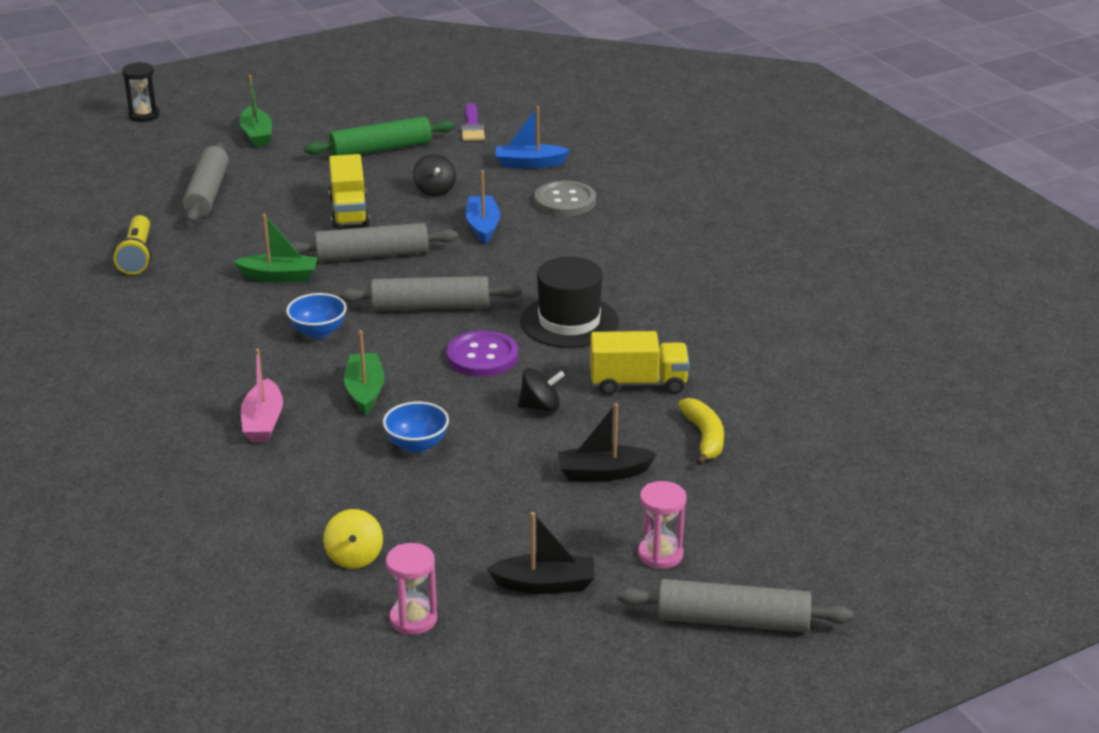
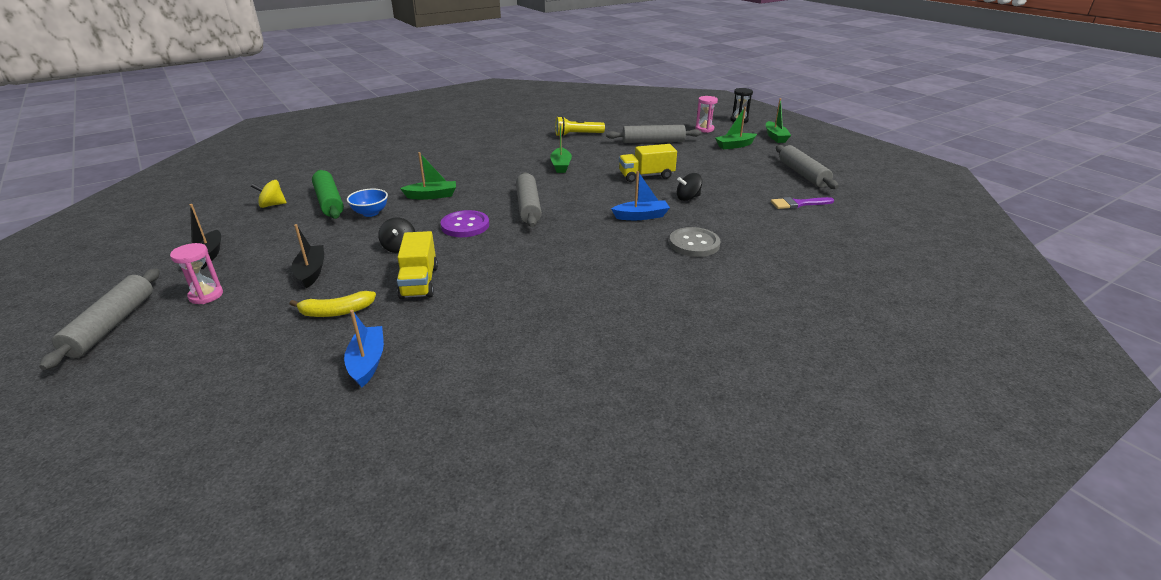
camera: 85 degrees right, 0 degrees up
pink boat [241,348,283,442] -> none
blue bowl [286,293,347,338] -> none
grey rolling pin [290,223,458,262] -> grey rolling pin moved to [776,145,839,189]
green rolling pin [304,116,455,156] -> green rolling pin moved to [312,170,344,219]
pink hourglass [386,543,437,635] -> pink hourglass moved to [695,96,718,133]
blue boat [496,106,570,169] -> blue boat moved to [344,310,384,388]
black hat [520,257,619,348] -> none
none -> green boat [766,98,791,143]

